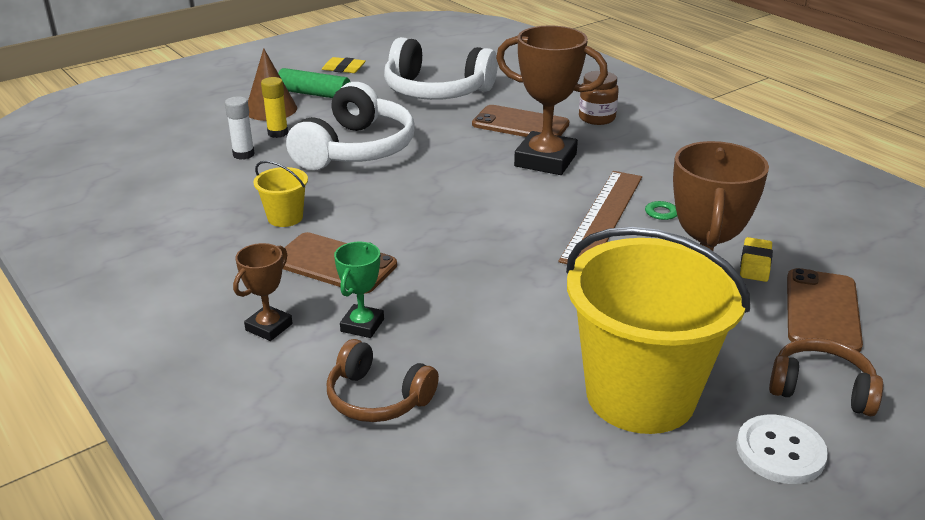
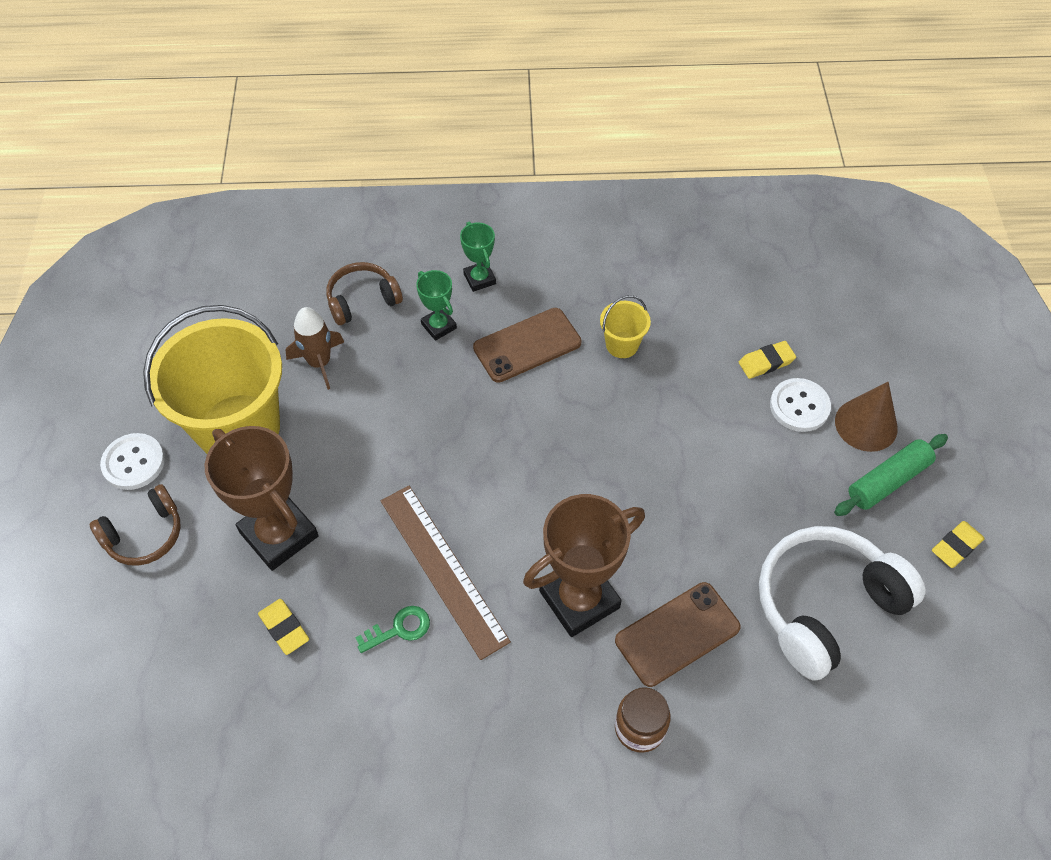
camera: 125 degrees right, 25 degrees up
white glue stick [225,96,255,160] -> yellow eraser [739,341,796,379]
brown trophy [233,243,293,341] -> green trophy [460,222,496,292]
yellow glue stick [261,77,288,138] -> white button [770,378,831,432]
white headphones [286,82,415,170] -> none
brown phone [787,268,863,352] -> none
none -> brown rocket [286,307,344,390]

